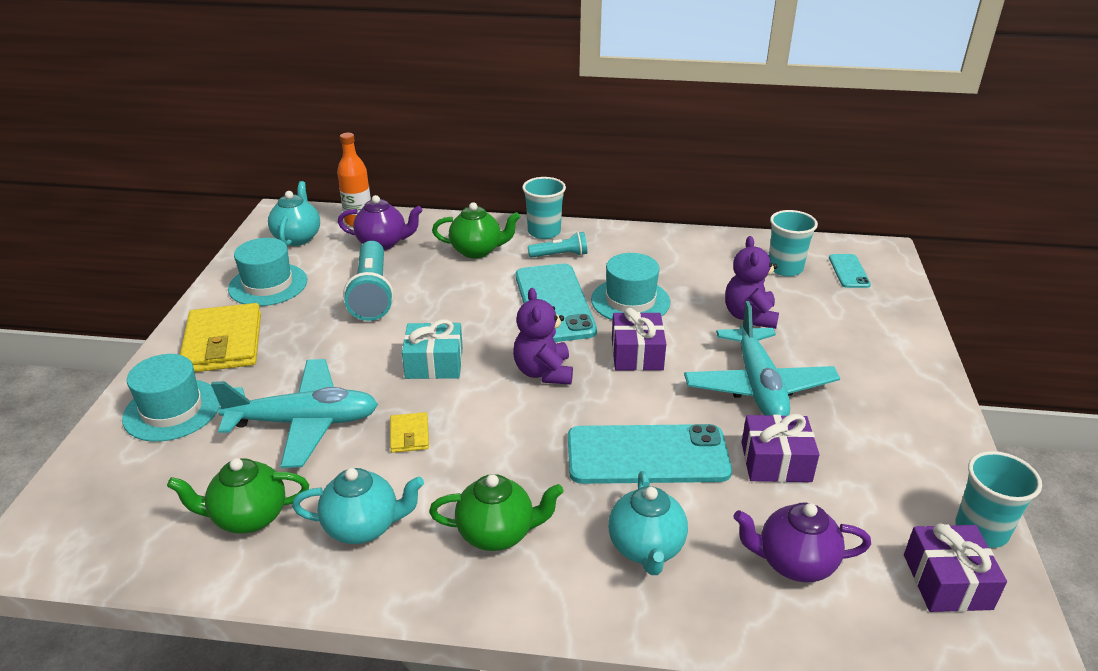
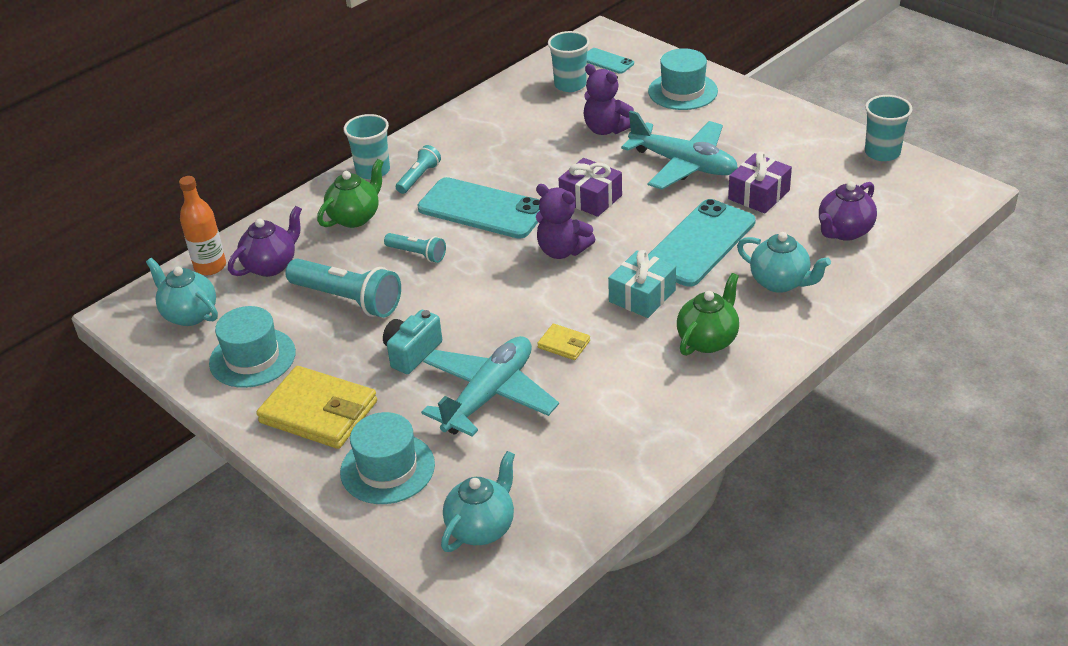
camera: 50 degrees left, 5 degrees up
green teapot [167,458,309,534] -> none
turquoise teapot [292,468,424,544] -> turquoise teapot moved to [441,451,515,552]
turquoise gift [402,319,463,379] -> turquoise gift moved to [608,250,676,318]
turquoise hat [591,253,670,320] -> turquoise hat moved to [648,48,718,110]
purple gift [904,524,1007,612] -> none
none -> turquoise camera [383,310,442,374]
none -> turquoise flashlight [384,233,446,263]

